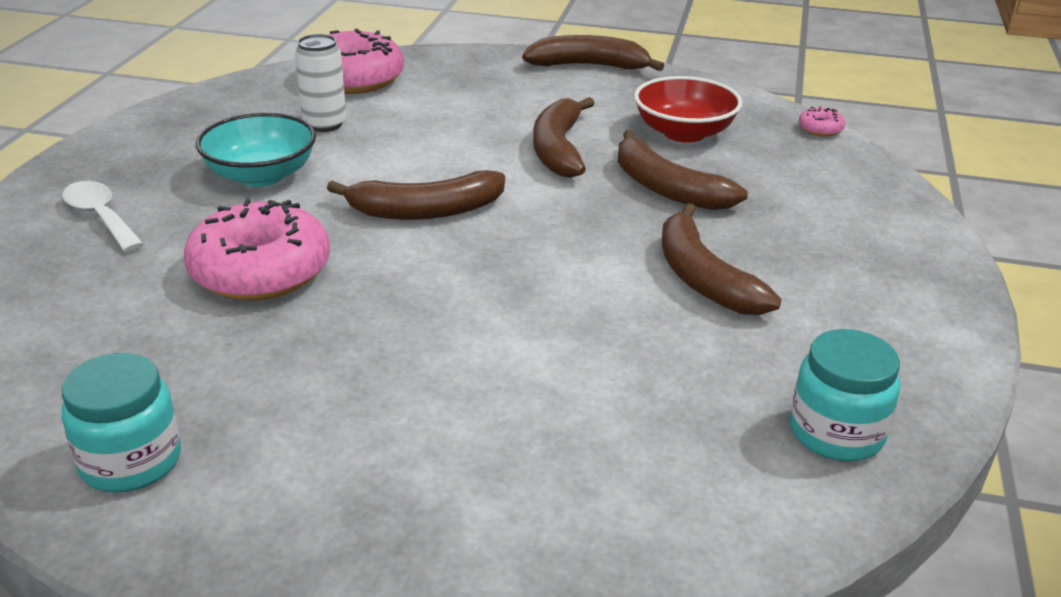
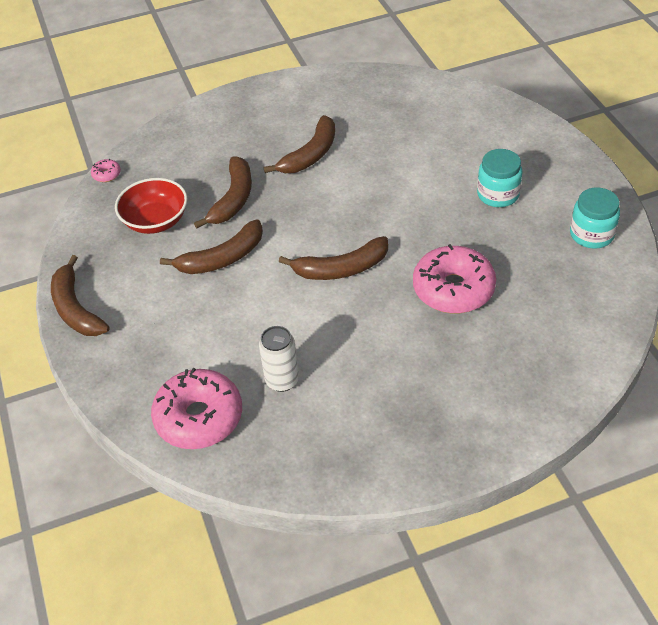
camera: 120 degrees left, 15 degrees up
white spoon [62,181,144,252] -> none
turquoise bowl [196,113,316,187] -> none
brown banana [327,170,505,220] -> brown banana turned 120 degrees clockwise [279,236,388,280]
turquoise jar [790,329,900,461] -> turquoise jar moved to [477,149,523,207]

